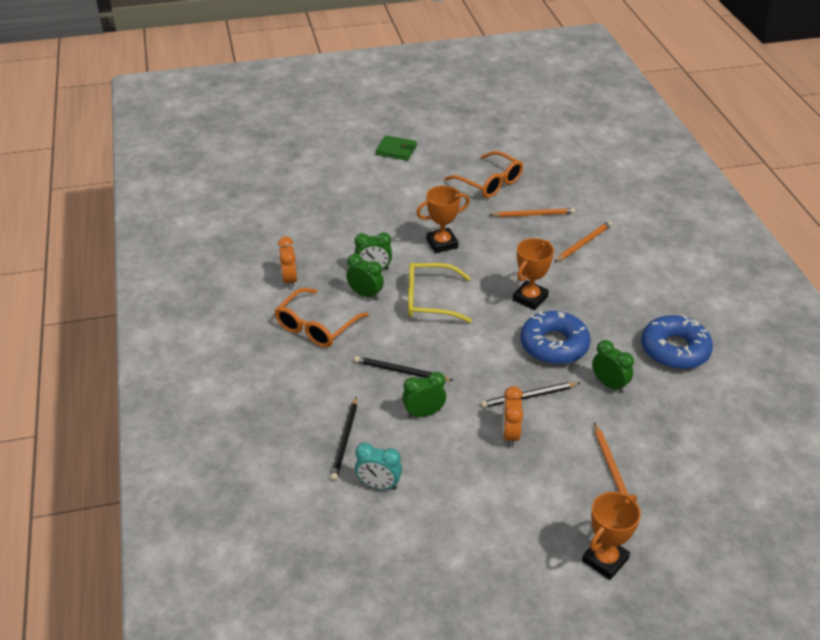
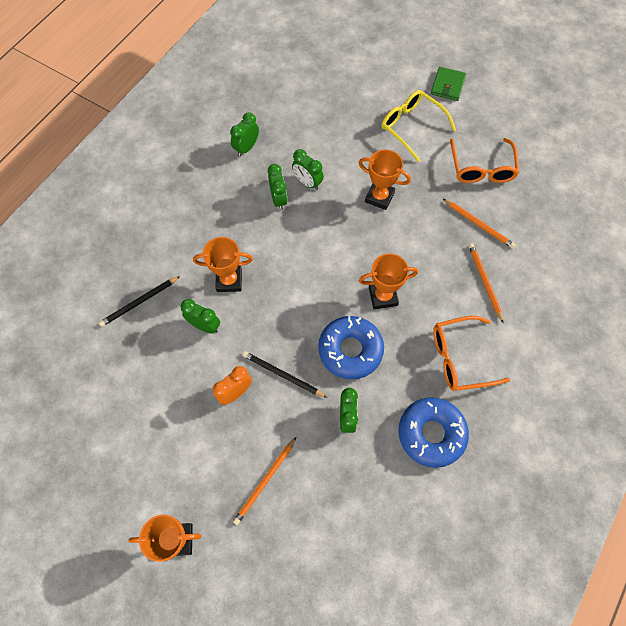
camera: 45 degrees right, 25 degrees up
orange glasses [275,288,368,348] -> orange glasses moved to [433,316,510,391]
orange clock [278,236,297,289] -> green clock [230,112,259,157]
black pencil [354,356,454,381] -> orange trophy [193,237,253,292]
turquoise clock [355,443,402,490] -> none
green wallet [376,136,417,161] -> green wallet turned 45 degrees clockwise [431,67,466,101]
yellow glasses [408,263,472,323] -> yellow glasses moved to [382,90,456,162]
orange pencil [555,221,612,262] -> orange pencil turned 105 degrees counterclockwise [468,243,503,323]

